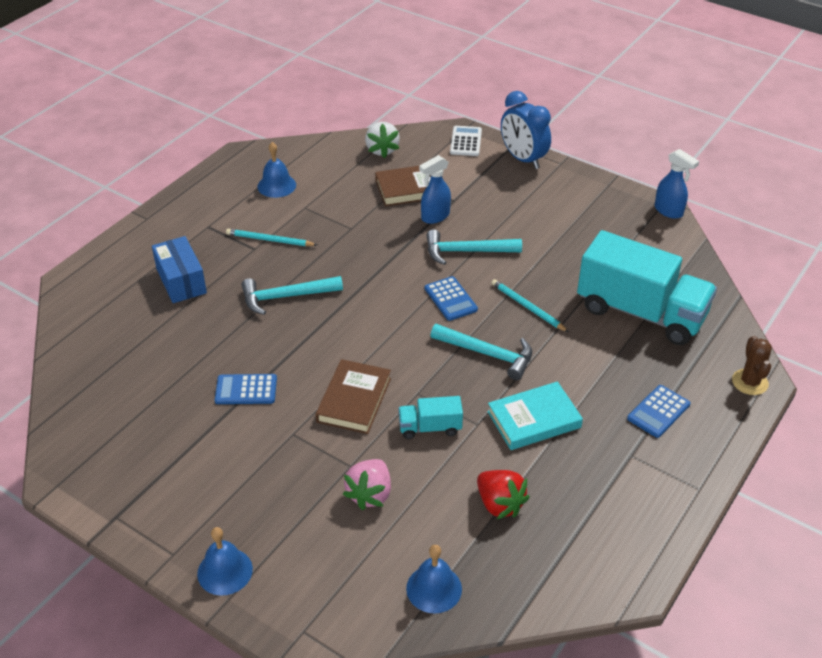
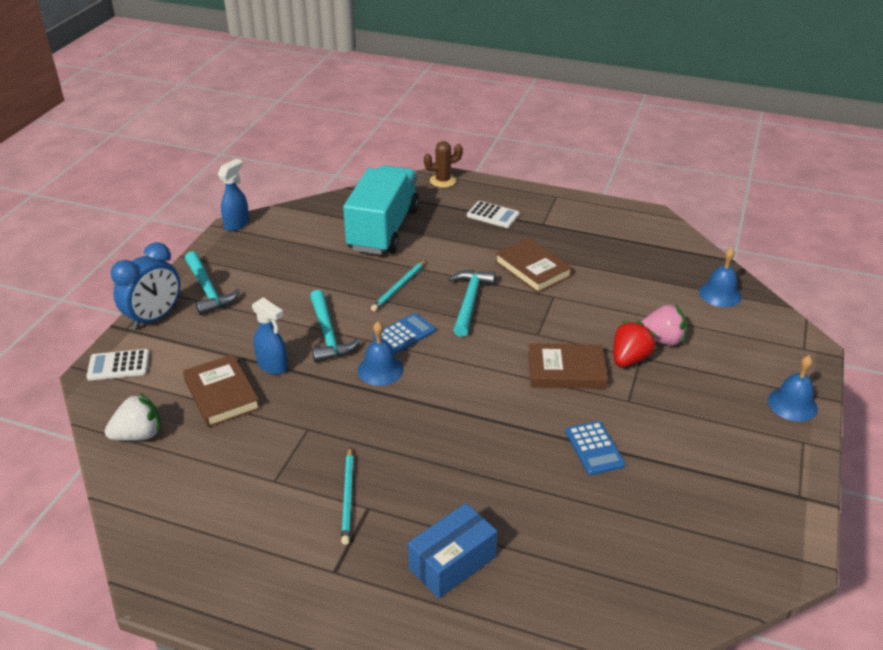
camera: 105 degrees left, 5 degrees down
turquoise hammer [242,276,343,315] -> turquoise hammer moved to [185,251,240,315]
blue bell [257,142,296,198] -> blue bell moved to [357,322,404,386]
turquoise truck [398,396,463,439] -> none
red strawberry [477,470,530,519] -> red strawberry moved to [613,321,657,367]
turquoise book [487,381,583,450] -> brown book [495,238,572,293]
blue calculator [627,385,691,438] -> white calculator [467,201,520,228]

